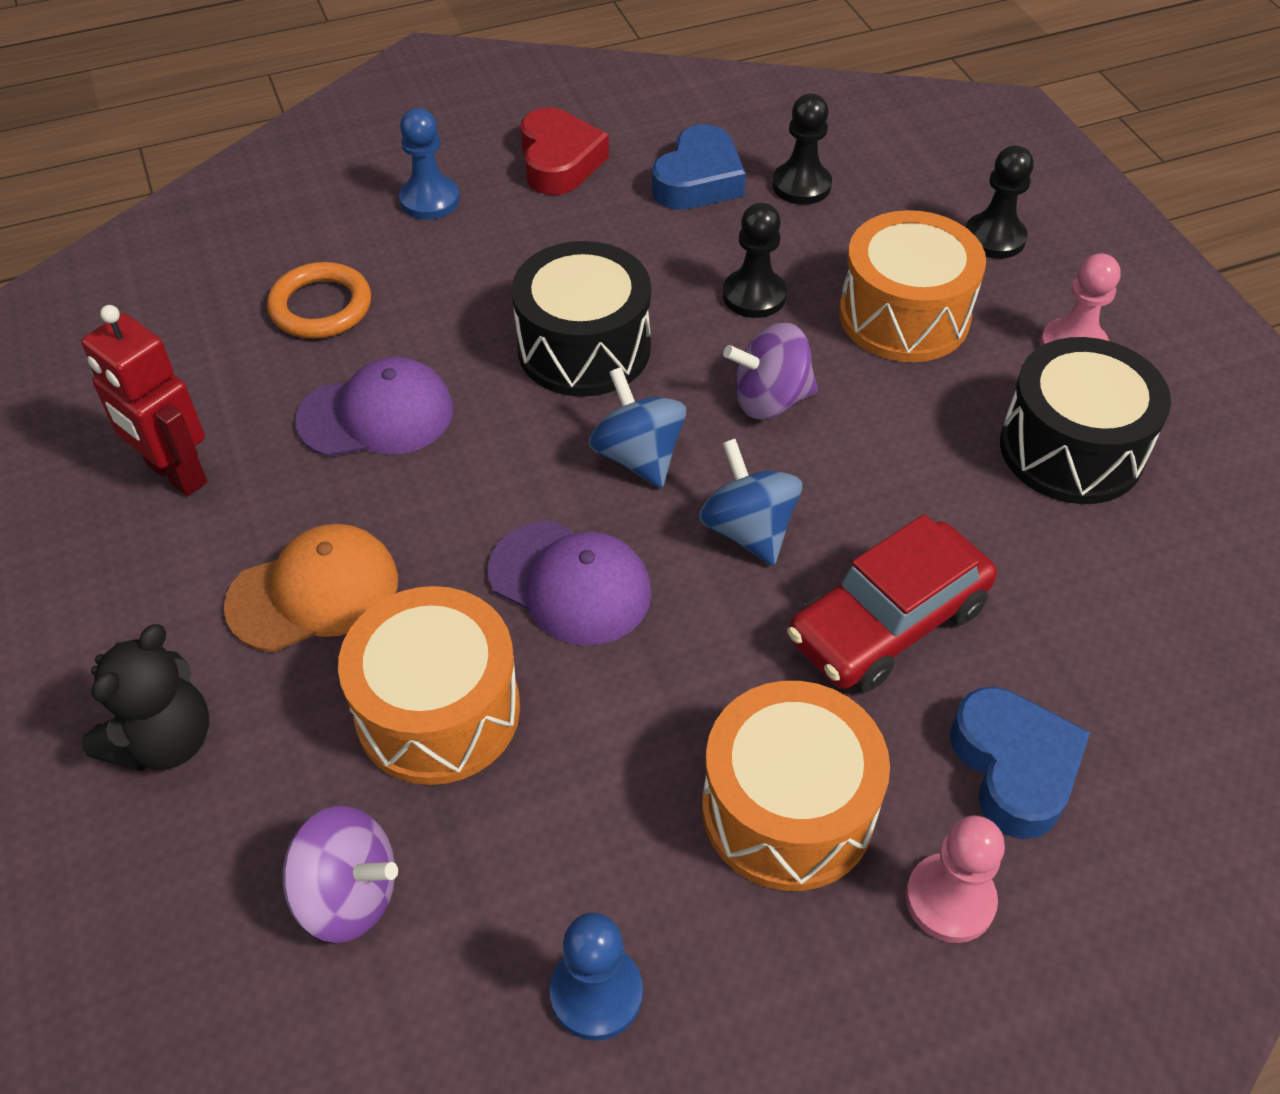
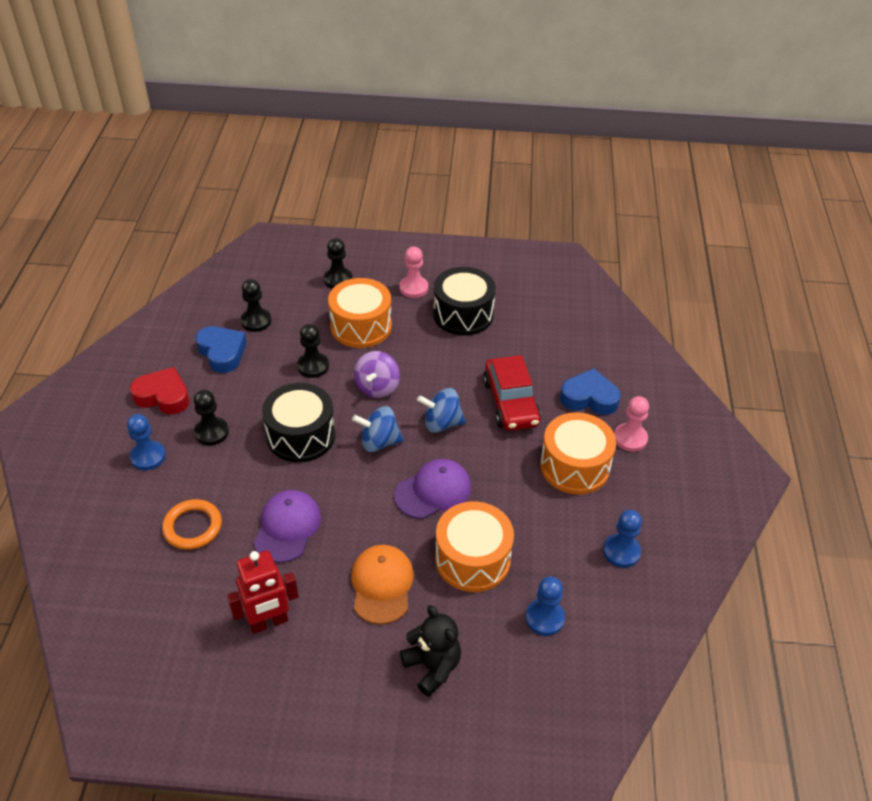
camera: 65 degrees left, 5 degrees down
purple spinning top [283,806,398,943] -> blue pawn [526,576,565,636]
none -> black pawn [194,390,229,445]

